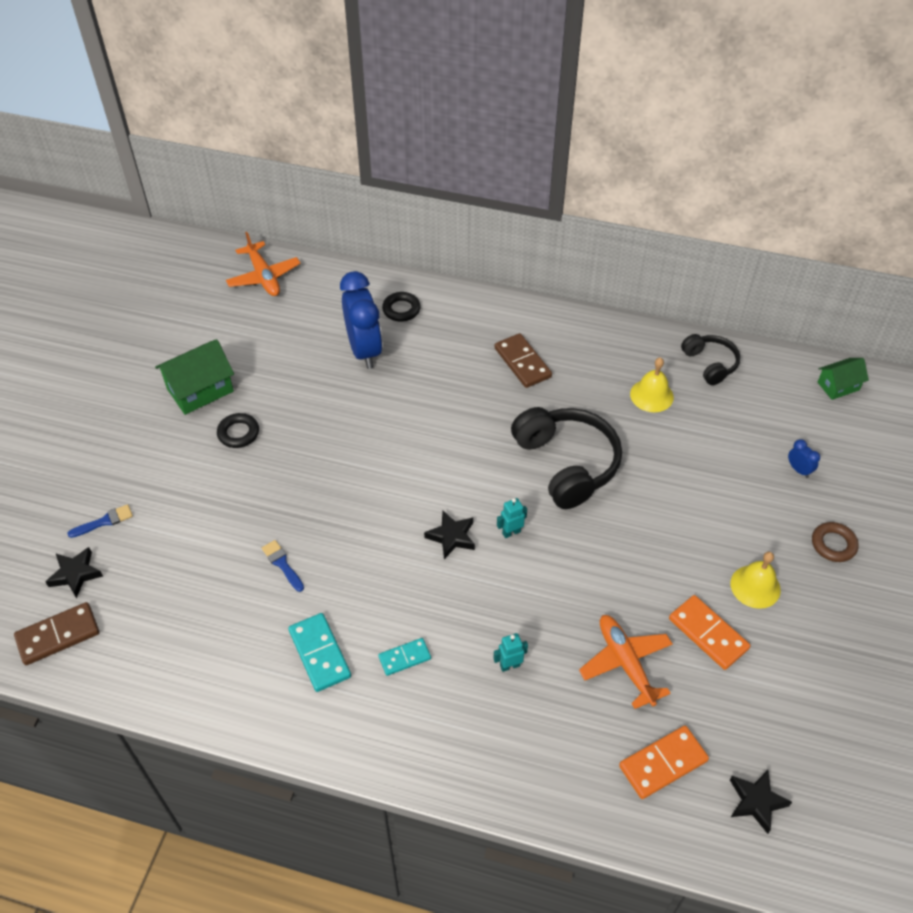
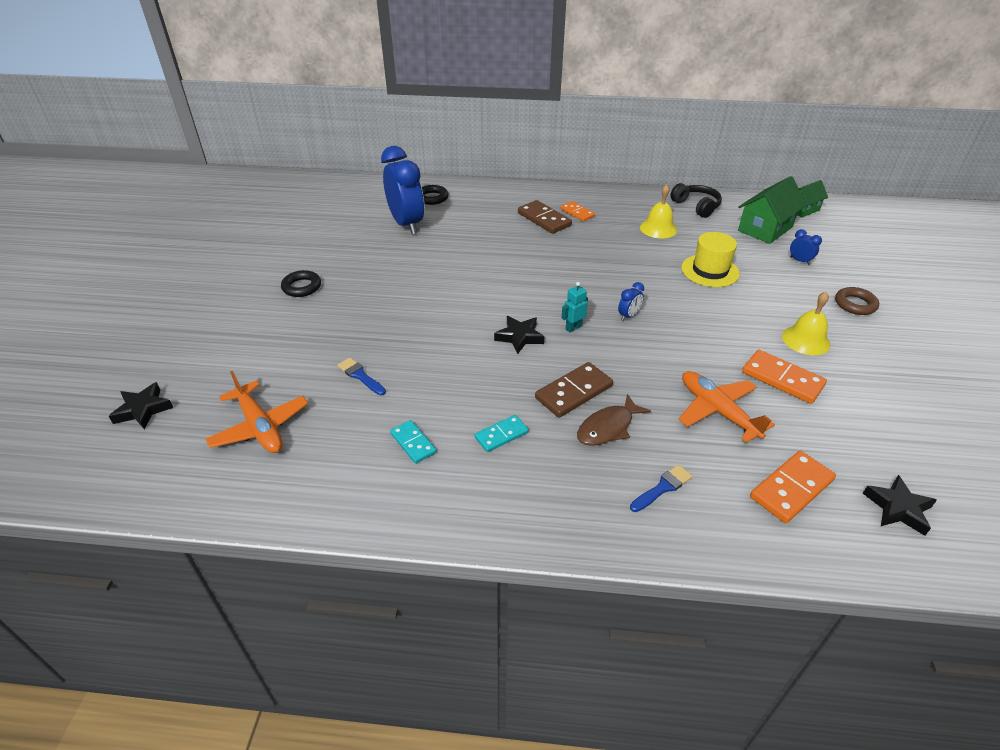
camera: 10 degrees left, 10 degrees down
brown domino [14,602,99,665] -> brown domino moved to [535,362,613,418]
blue brush [67,504,133,538] -> blue brush moved to [630,465,692,512]
green house [155,339,234,415] -> green house moved to [738,176,807,244]
orange plane [226,232,301,296] -> orange plane moved to [205,371,308,453]
turquoise domino [288,613,351,692] -> turquoise domino [390,420,437,464], size x0.63
turquoise robot [493,633,528,672] -> brown fish [577,394,651,446]
black headphones [511,407,622,509] -> none
none -> orange domino [561,201,595,222]
none -> blue clock [618,282,644,321]
none -> yellow hat [681,232,740,287]

